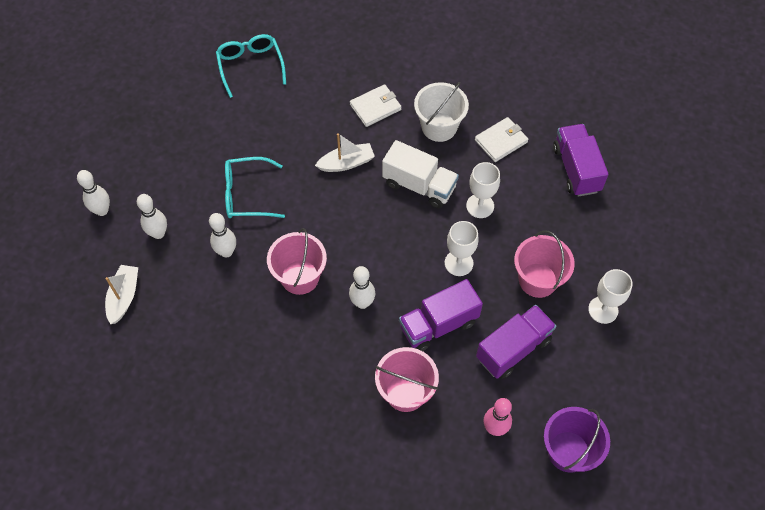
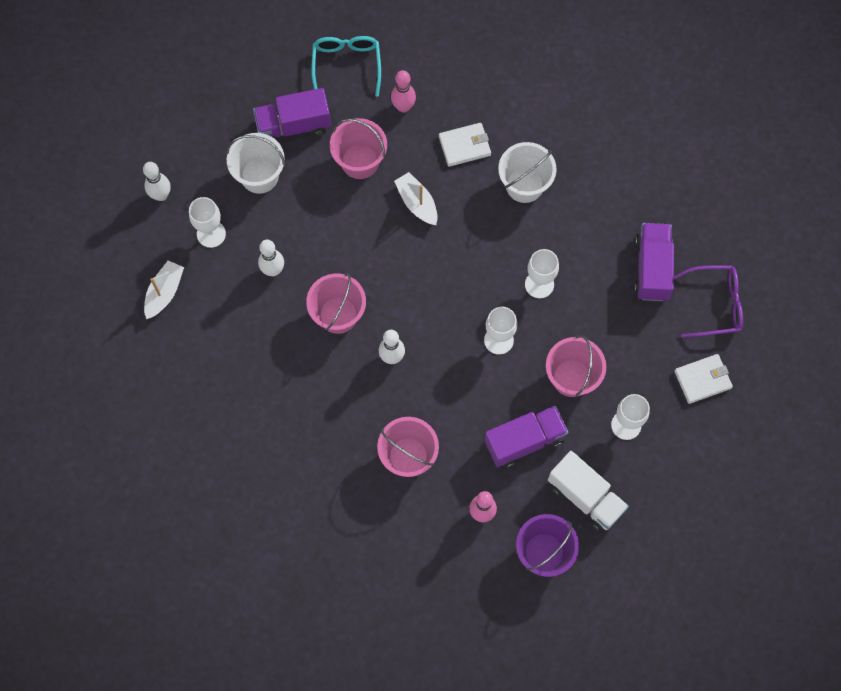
camera: 15 degrees right, 10 degrees up
white bowling pin [137,194,167,239] -> white goblet [189,197,226,248]
turquoise glasses [225,157,285,218] -> none
white boat [315,133,375,172] -> white boat turned 120 degrees counterclockwise [394,172,438,225]
white truck [382,140,459,208] -> white truck moved to [548,451,629,532]
purple truck [399,279,483,351] -> purple truck moved to [253,88,331,141]
white wallet [475,117,528,162] -> white wallet moved to [675,354,733,404]
none -> white bucket [226,133,285,194]
none -> pink bucket [330,118,387,179]
none -> pink bowling pin [391,70,416,113]
none -> purple glasses [674,266,743,338]

